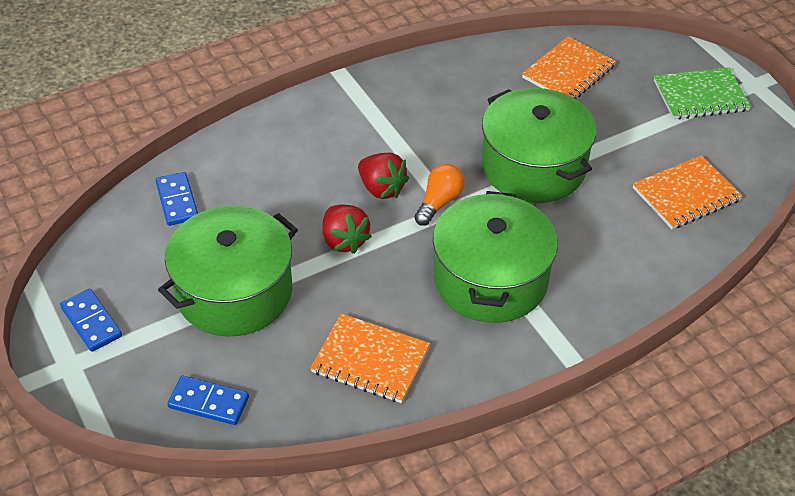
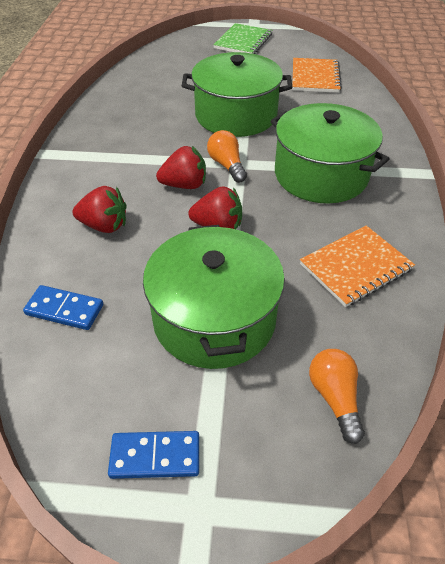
camera: 55 degrees left, 0 degrees up
blue domino [167,376,249,425] -> orange light bulb [309,349,365,444]
orange notebook [522,36,616,99] -> none
none -> red strawberry [72,186,127,233]

